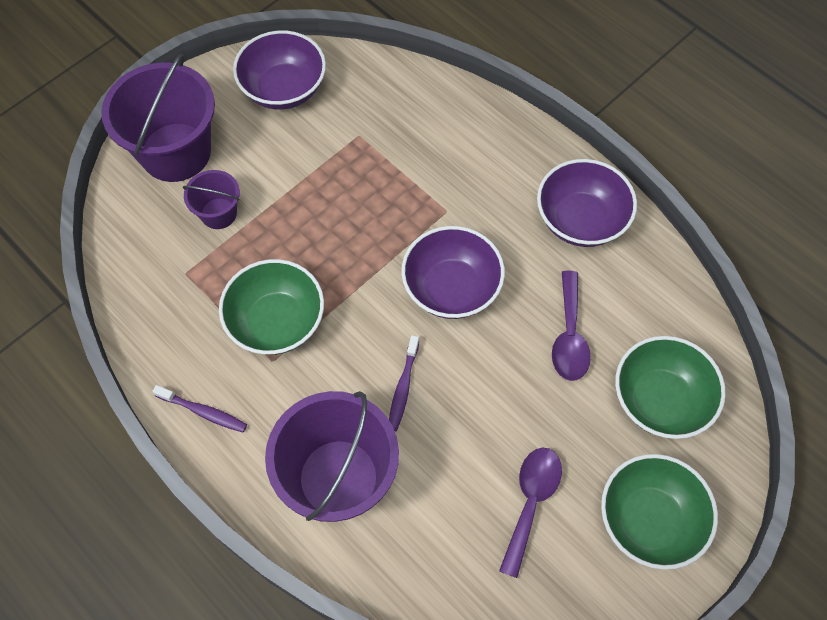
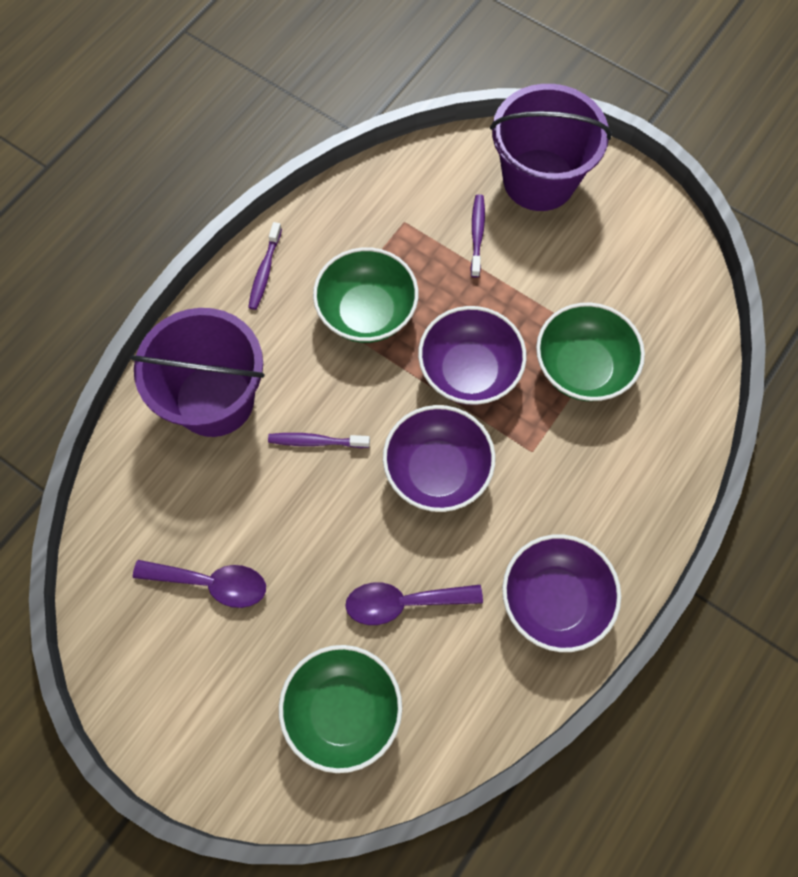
camera: 80 degrees right, 5 degrees up
purple bucket [183,170,240,229] -> purple toothbrush [470,194,485,278]
purple bowl [233,30,326,110] -> purple bowl moved to [418,306,526,405]
green bowl [601,454,718,570] -> green bowl moved to [536,303,645,401]

